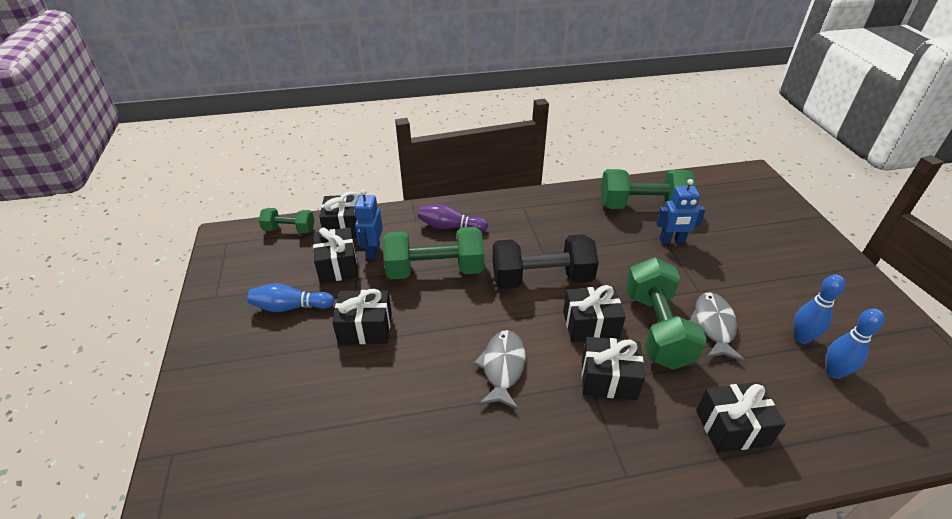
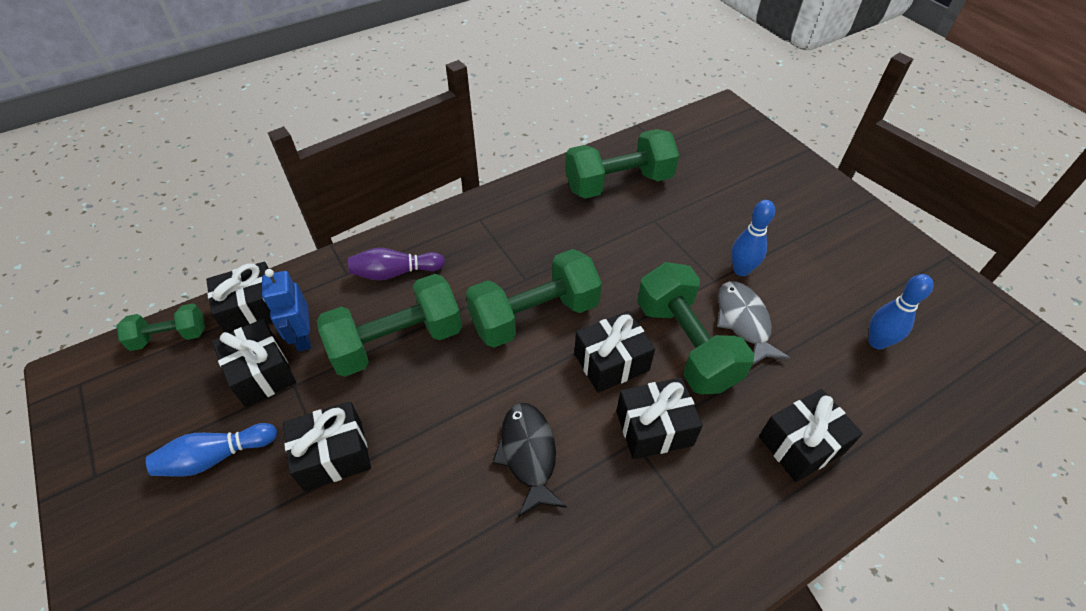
camera: 20 degrees left, 10 degrees up
grey fish [474,330,526,410] -> black fish [492,403,567,518]
black dumbbell [493,234,599,289] -> green dumbbell [466,249,602,348]
blue robot [656,179,706,244] -> none
blue bowling pin [794,274,845,344] -> blue bowling pin moved to [731,200,775,276]

